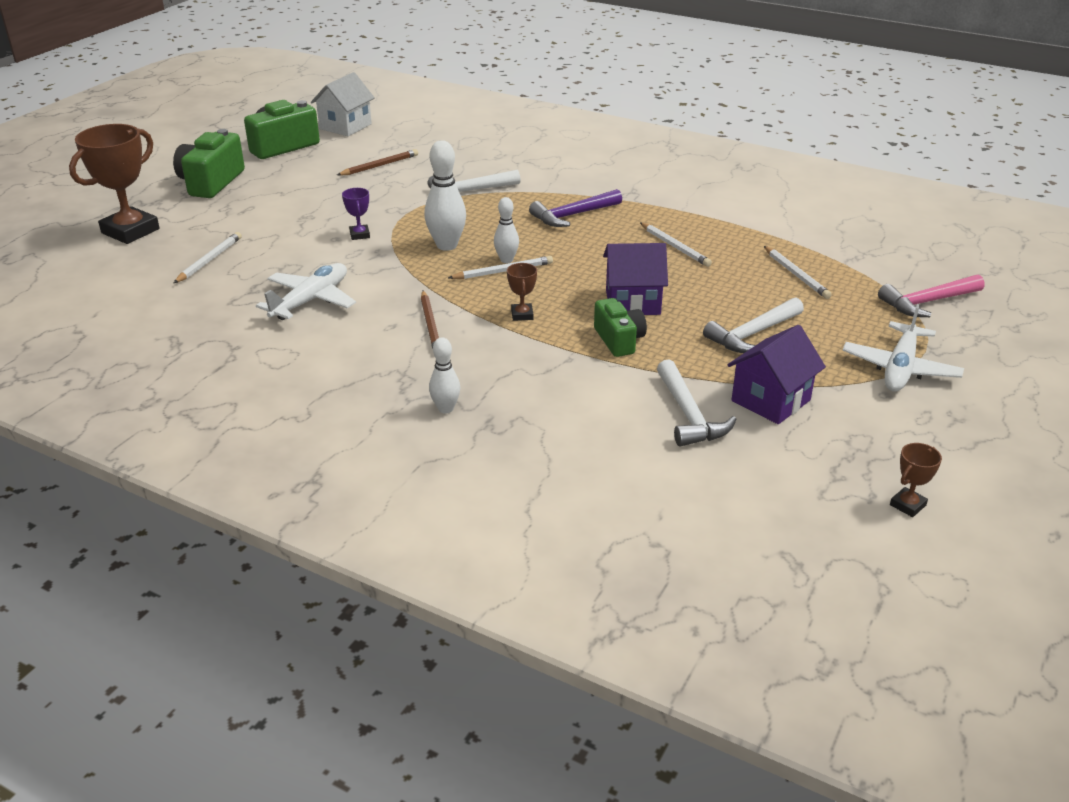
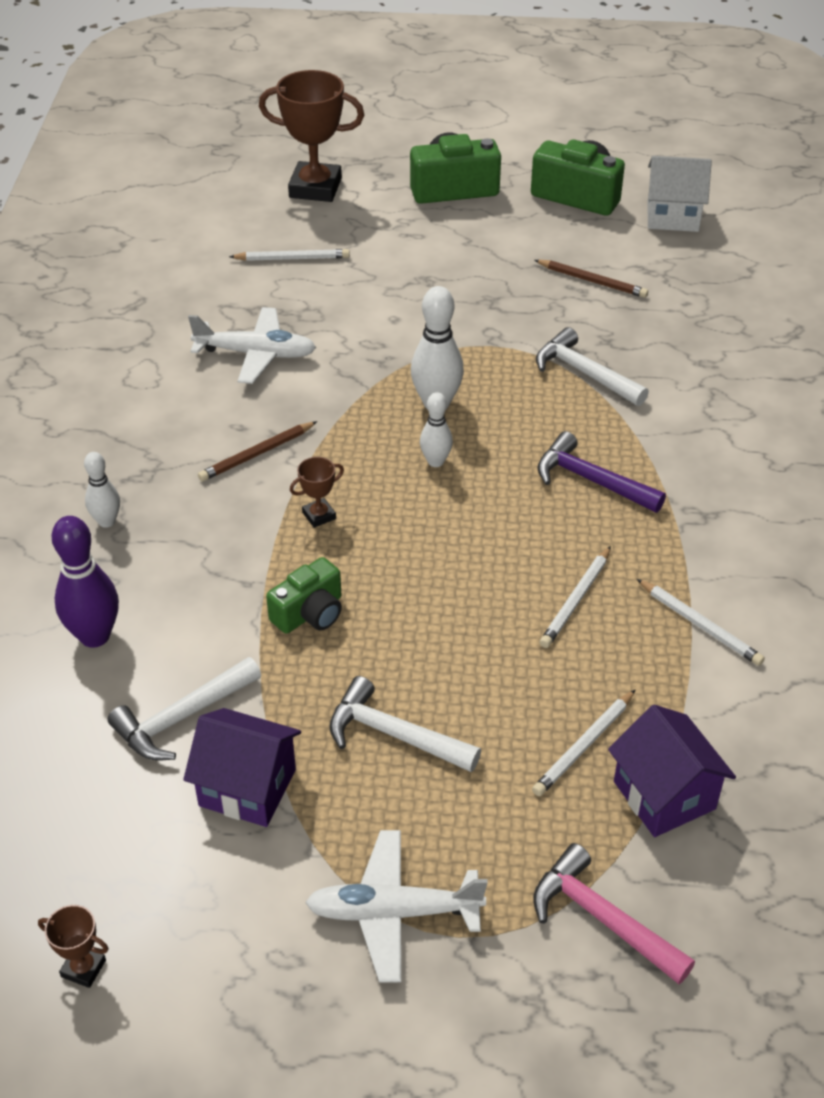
camera: 65 degrees right, 10 degrees up
purple trophy [342,188,370,240] -> none
white pencil [448,256,553,279] -> white pencil moved to [637,579,765,666]
purple house [603,243,668,315] -> purple house moved to [608,705,736,837]
none -> purple bowling pin [52,516,119,648]

